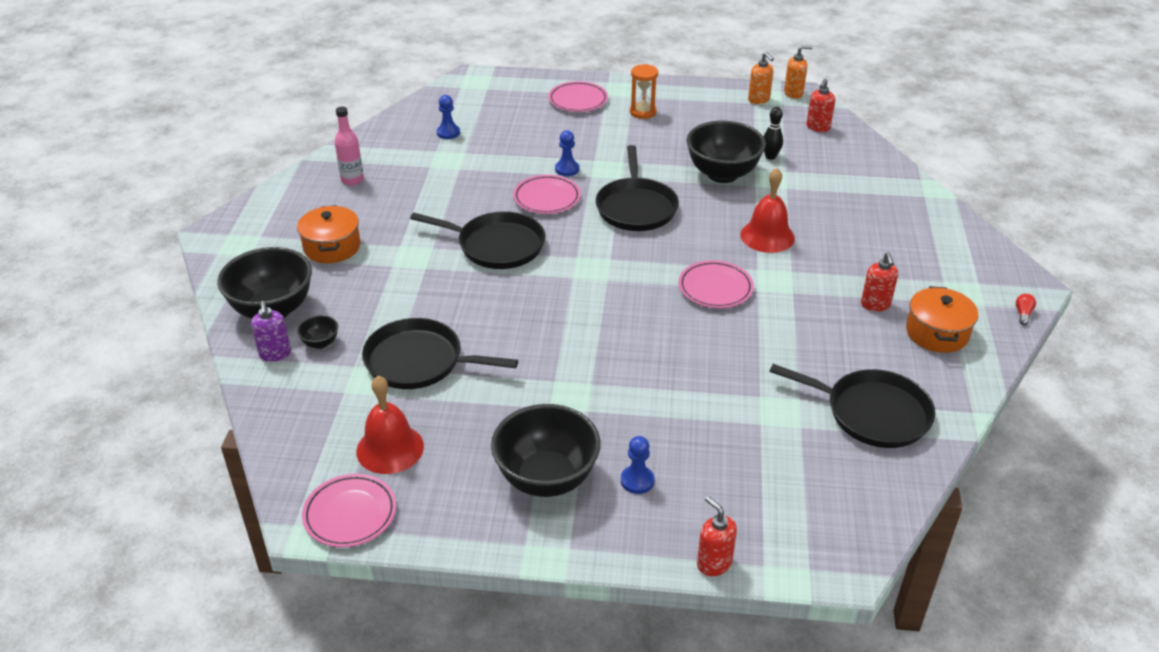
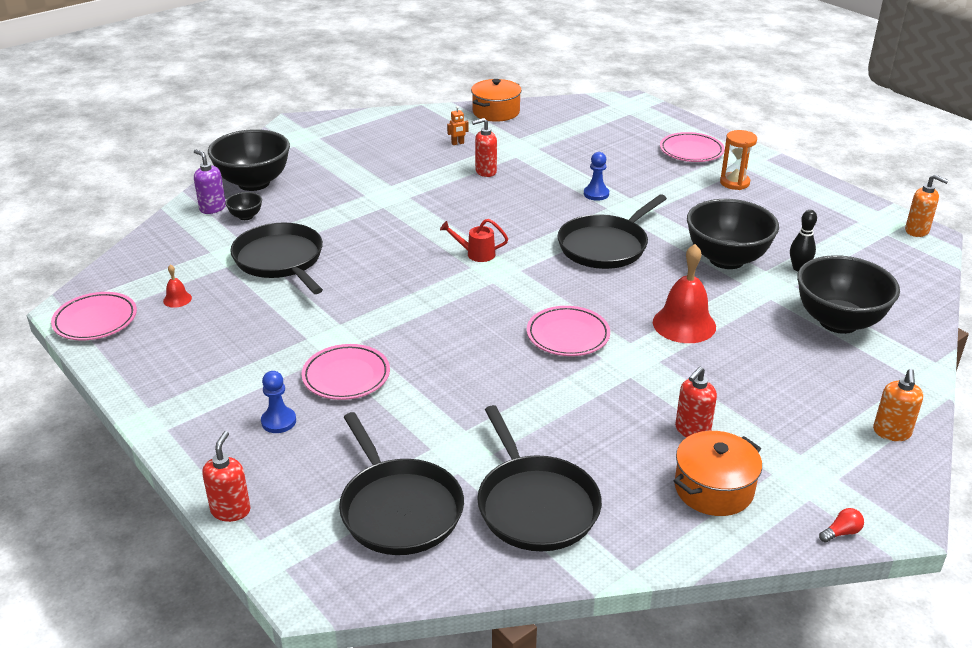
camera: 45 degrees right, 5 degrees down
purple soap dispenser [251,301,291,362] -> purple soap dispenser turned 105 degrees clockwise [194,150,226,214]
orange pot [297,205,360,263] -> orange pot moved to [471,79,522,122]
pink bottle [335,107,364,186] -> none
red bell [356,376,424,474] -> red bell [163,264,192,308], size x0.46
black pan [410,211,546,269] -> black pan moved to [339,412,464,555]
blue pawn [437,95,460,139] -> none
black bowl [491,404,601,497] -> black bowl moved to [797,255,900,334]
pink plate [513,175,581,214] -> pink plate moved to [302,344,390,400]
orange soap dispenser [748,52,774,104] -> orange soap dispenser moved to [873,369,923,441]
red soap dispenser [806,79,835,132] -> red soap dispenser moved to [472,118,497,177]
none -> red watering can [440,219,508,262]
none -> orange robot [447,106,469,145]

